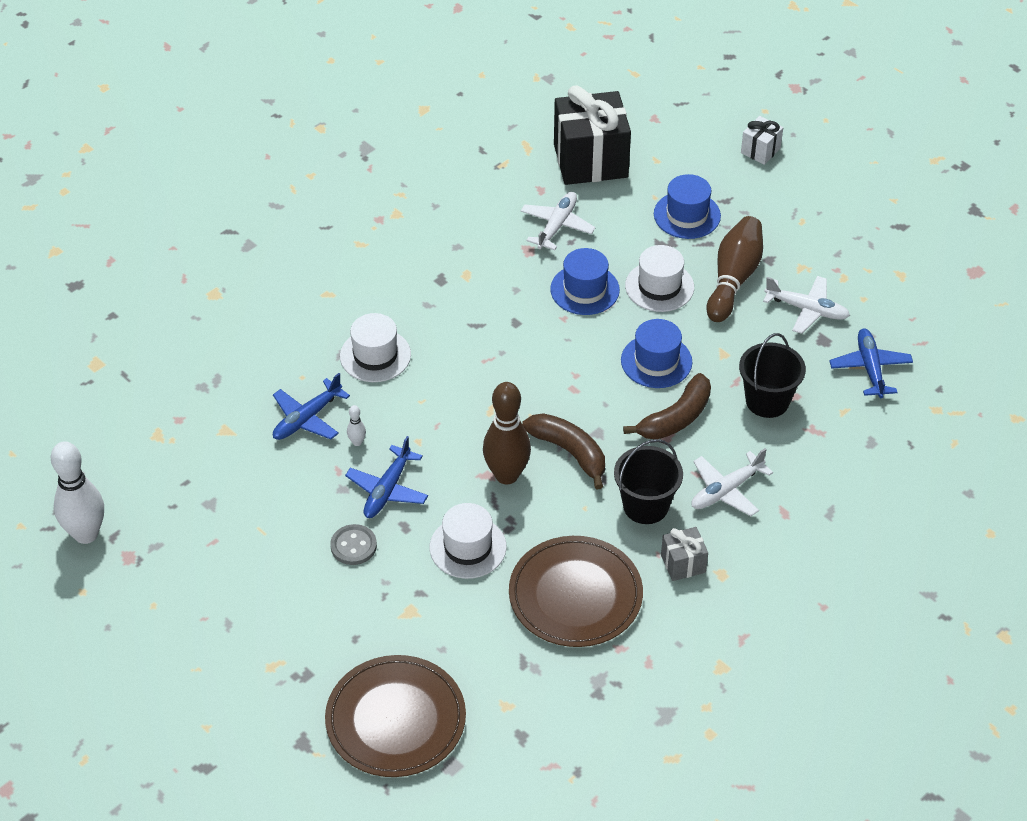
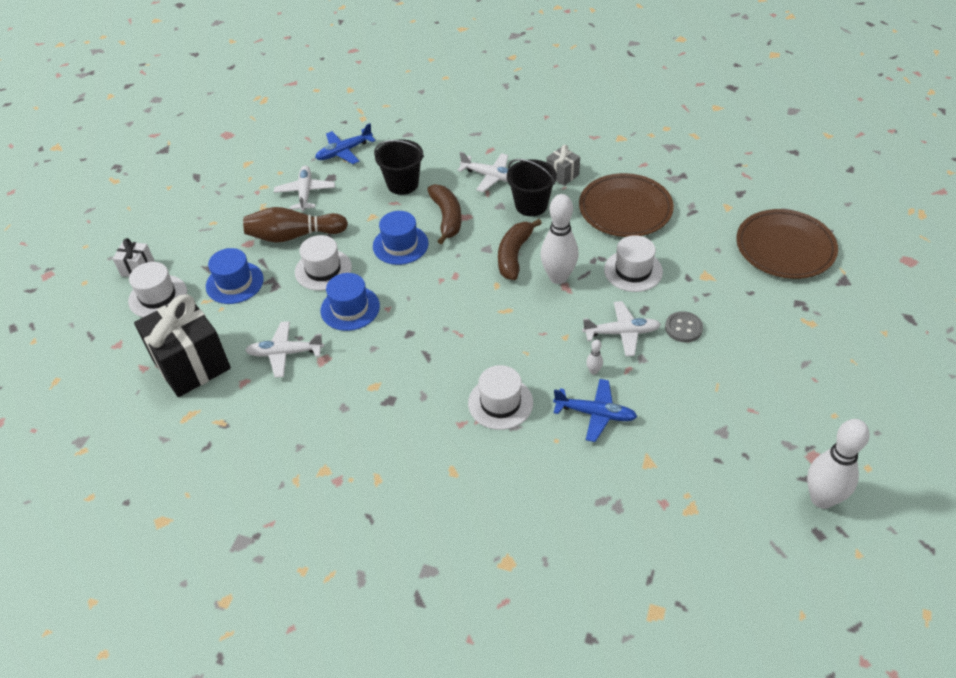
camera: 115 degrees left, 0 degrees up
blue plane [345,436,428,518] -> white plane [582,301,661,356]
brown bowling pin [483,382,531,484] -> white bowling pin [541,194,578,284]
brown banana [623,373,711,439] -> brown banana turned 60 degrees clockwise [427,184,462,244]
none -> white hat [128,262,187,317]

